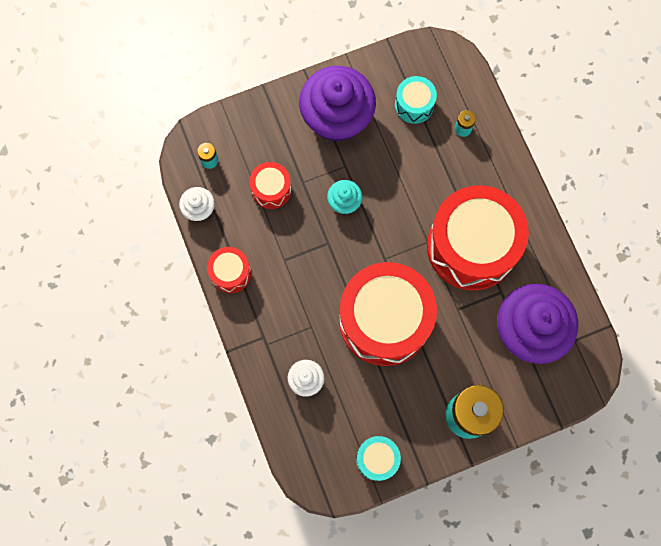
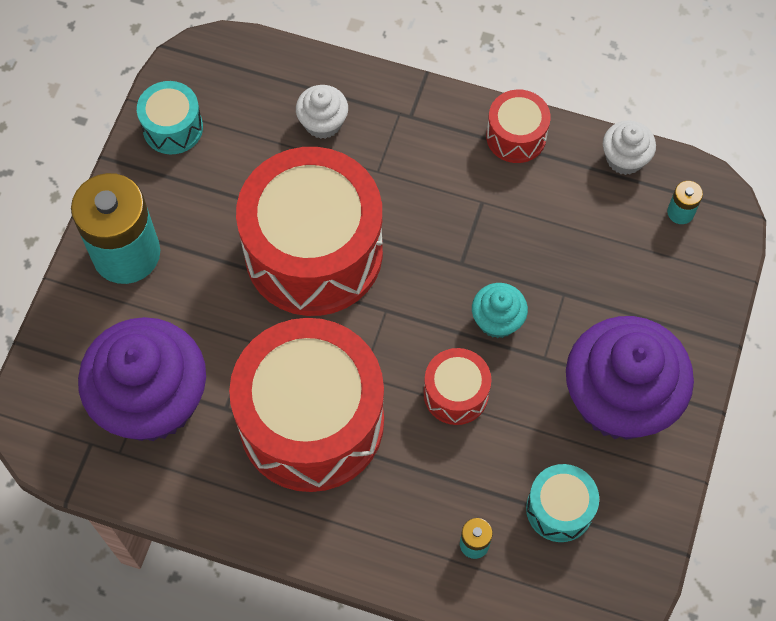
camera: 130 degrees right, 10 degrees down
red drum [249,162,292,209] -> red drum moved to [424,348,491,425]

